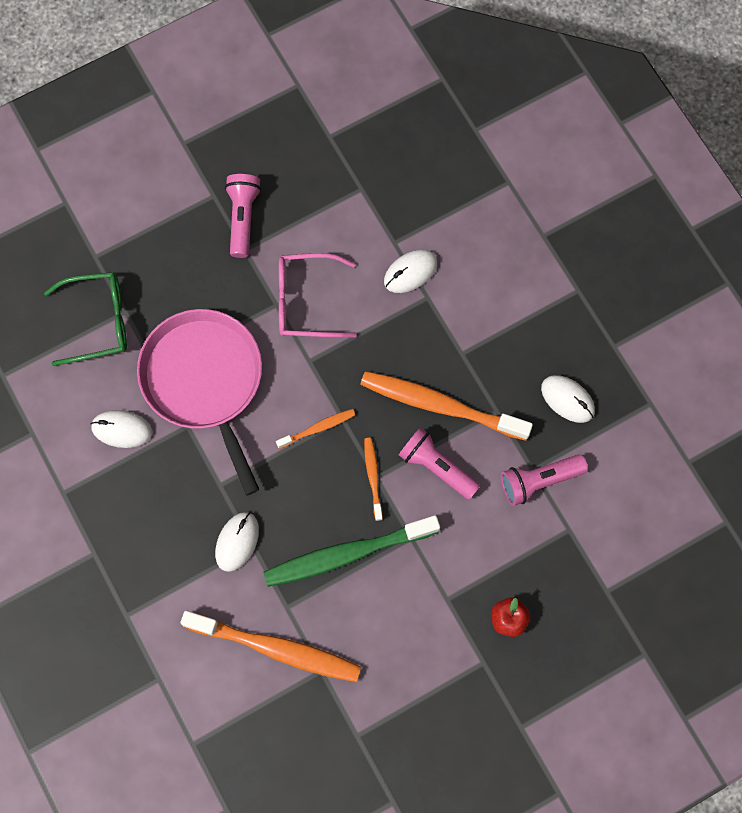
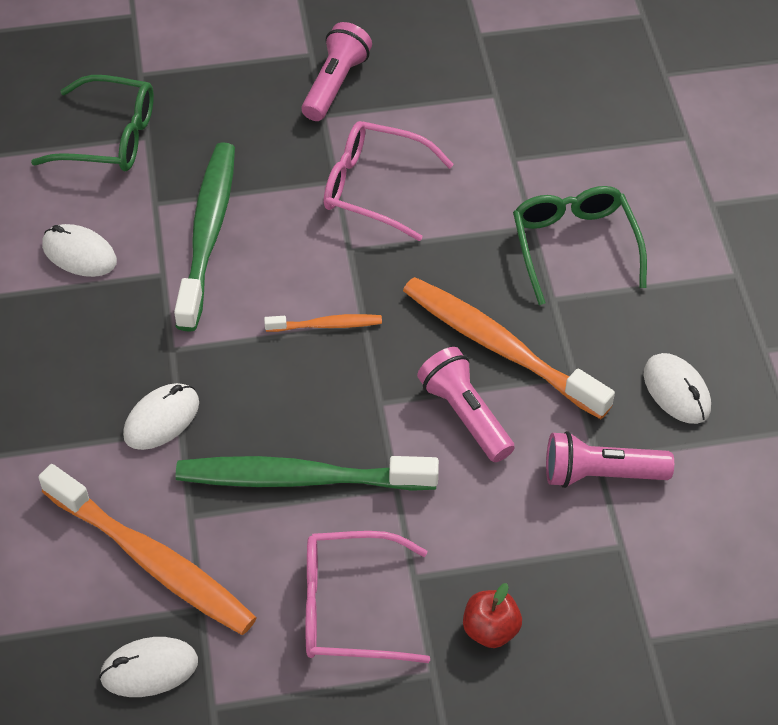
camera: 20 degrees right, 20 degrees down
pink pan [137,309,262,495] -> green toothbrush [174,142,235,332]
orange toothbrush [364,438,383,521] -> none
white mouse [384,250,437,293] -> white mouse moved to [99,637,198,697]
none -> pink glasses [306,531,430,663]
none -> green glasses [513,186,647,305]

